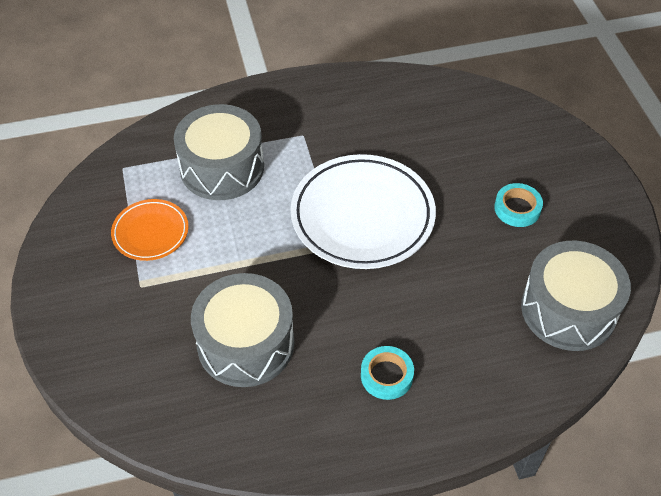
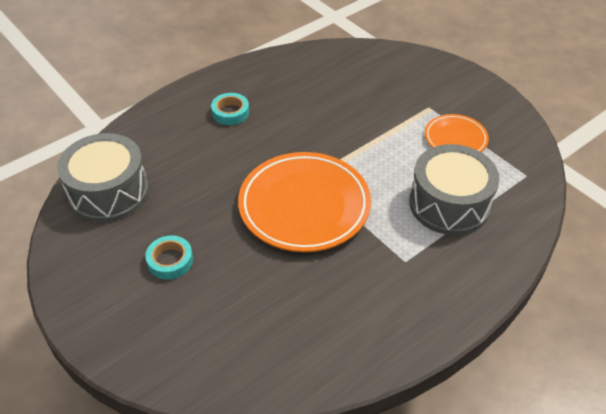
camera: 155 degrees right, 5 degrees down
grey drum [191,273,294,387] -> none
white plate [291,154,436,269] -> orange plate [238,152,371,252]

